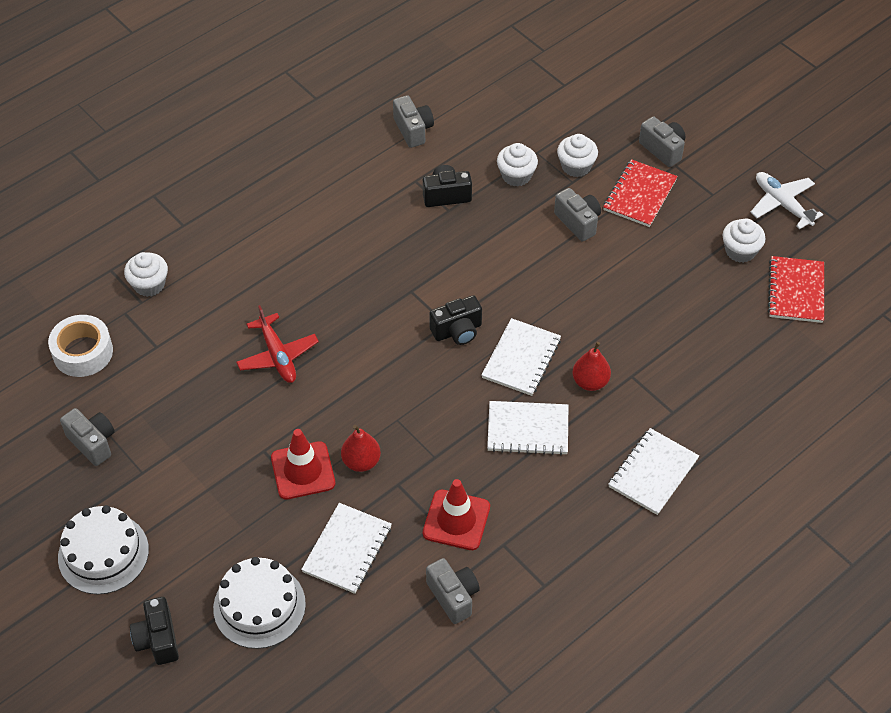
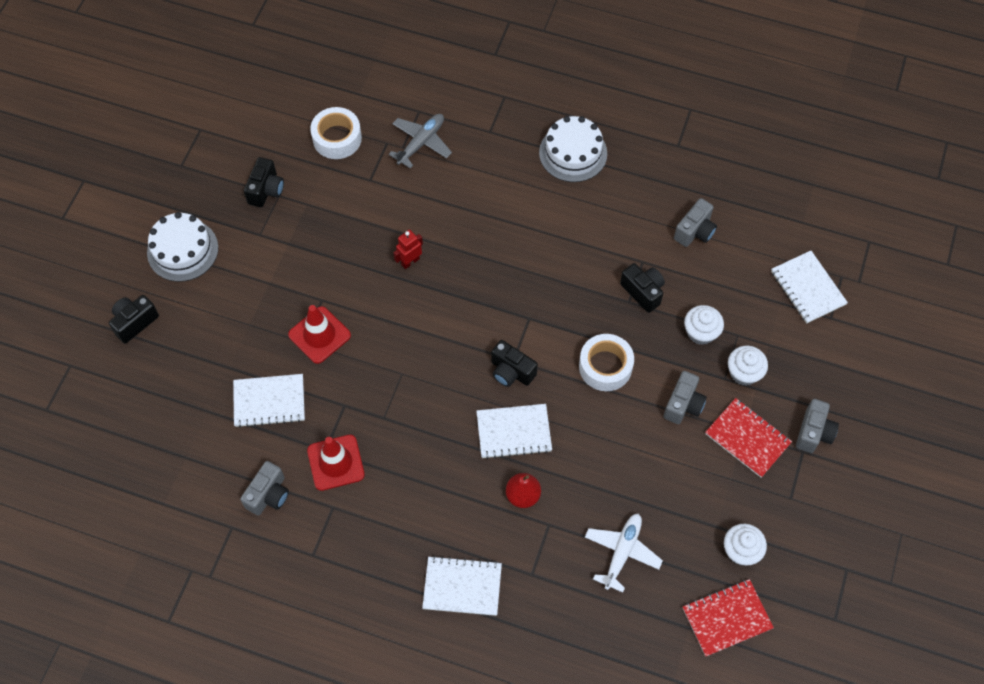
camera: 60 degrees right, 10 degrees up
grey camera [60,408,115,466] -> black camera [244,157,284,207]
white cupcake [124,252,168,297] -> grey plane [389,114,452,169]
white cake [213,557,306,649] -> white cake moved to [539,116,607,182]
red plane [236,305,319,383] -> red robot [393,230,423,269]
red pear [341,425,381,472] -> none
white notebook [487,401,568,455] -> white notebook moved to [771,251,848,323]
red notebook [603,159,678,227] -> red notebook turned 45 degrees clockwise [705,398,792,478]
white plane [750,172,823,229] -> white plane moved to [585,514,663,593]
none -> white tape [579,334,634,391]

